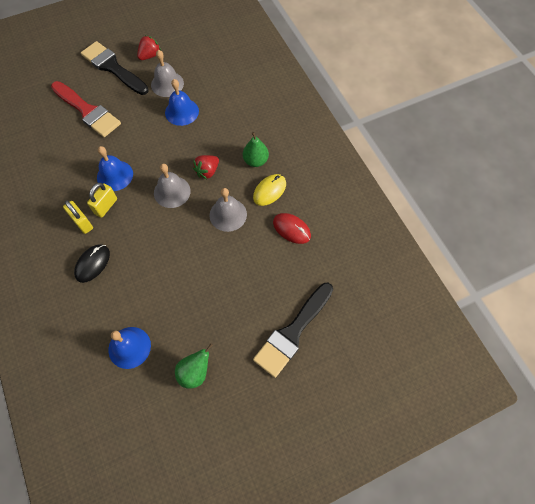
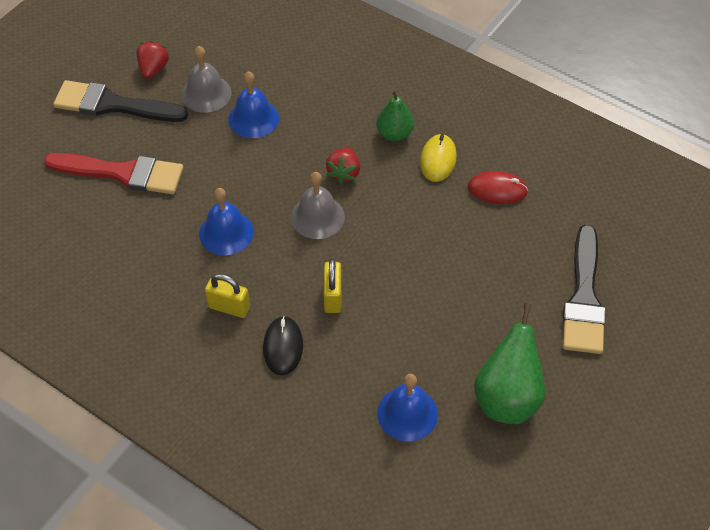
camera: 30 degrees left, 10 degrees down
yellow padlock [87,183,117,218] -> yellow padlock moved to [323,259,342,313]
green pear [175,343,213,389] -> green pear [474,303,545,424], size x1.59
grey bell [209,188,247,232] -> none

